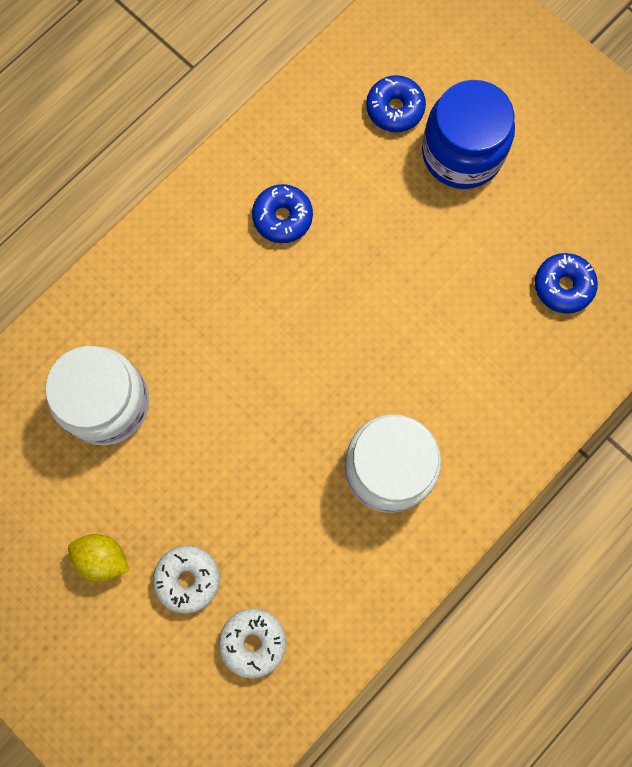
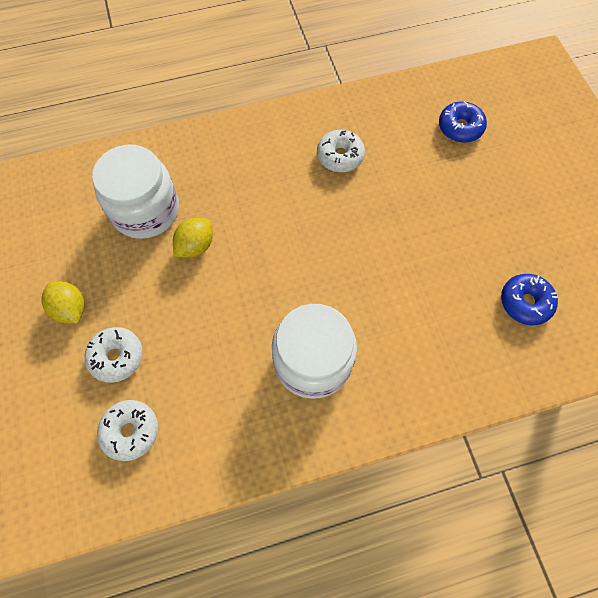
camera: 30 degrees right, 10 degrees down
blue donut [252,184,313,243] -> white donut [317,130,365,172]
blue jar [422,80,515,189] -> none
none -> yellow lemon [173,218,213,258]

